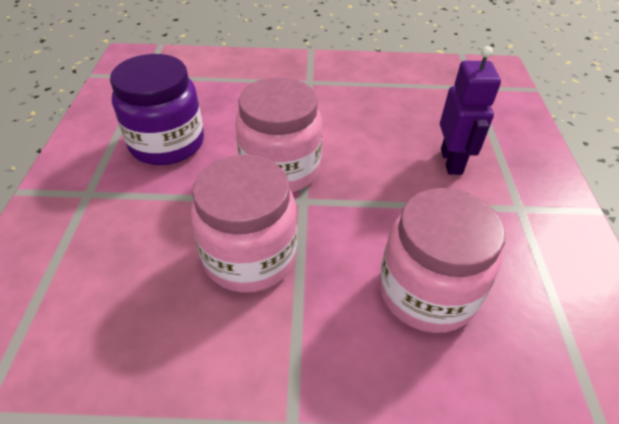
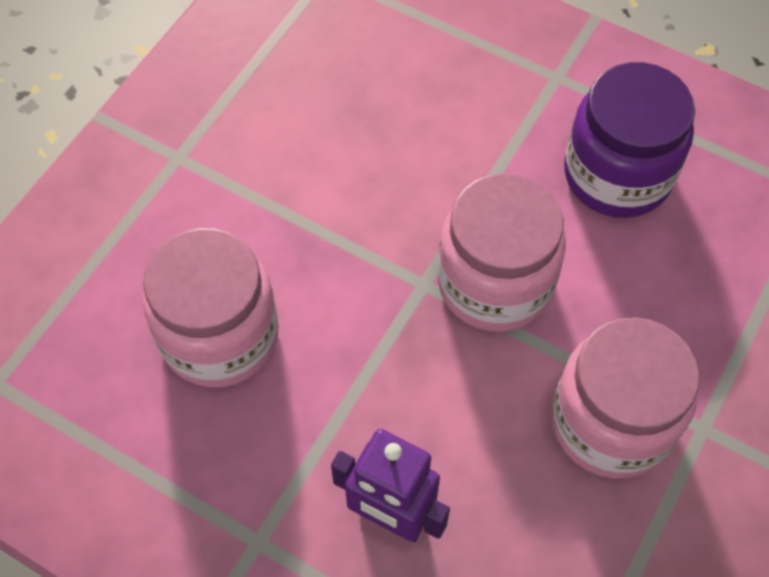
camera: 120 degrees right, 15 degrees up
pink jar [191,155,297,293] -> pink jar moved to [551,317,699,479]

